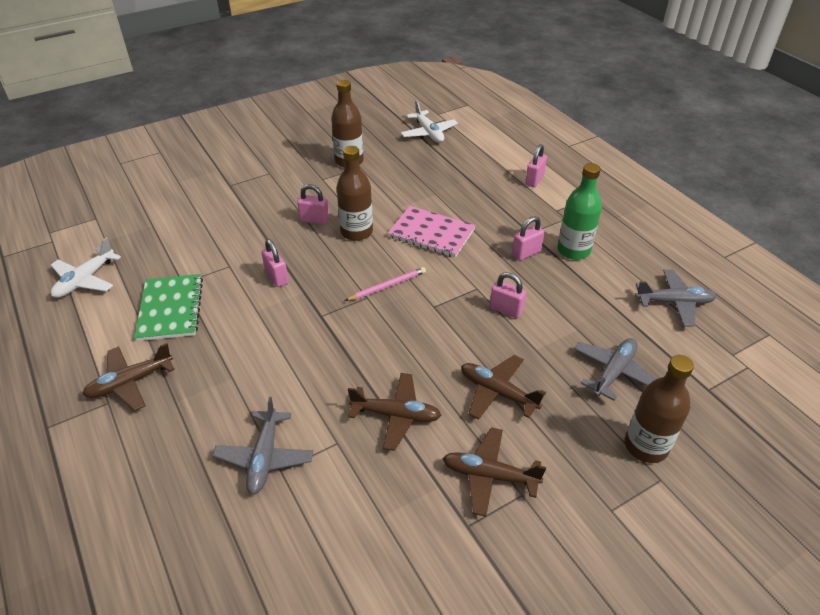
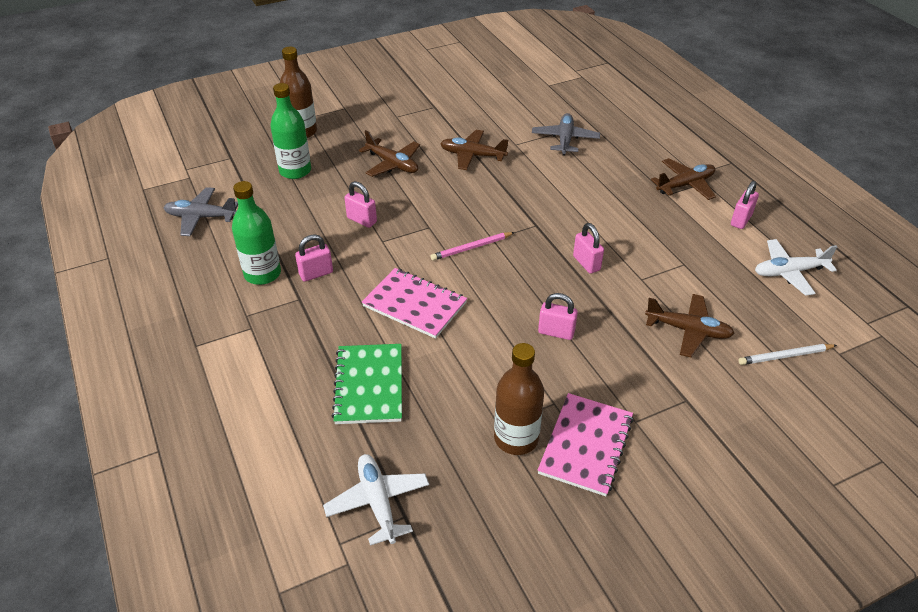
camera: 175 degrees left, 0 degrees up
white plane [51,237,121,298] -> white plane turned 135 degrees counterclockwise [755,239,838,296]
green notebook [134,274,203,341] -> green notebook moved to [332,344,402,424]
brown bottle [336,146,373,241] -> none
brown plane [443,427,546,517] -> brown plane moved to [645,294,735,358]
pink padlock [525,144,547,187] -> pink padlock moved to [731,181,759,229]
grey plane [574,338,656,401] -> green bottle [270,83,311,179]
none -> pink notebook [538,393,634,496]
none -> white pencil [738,344,837,365]

